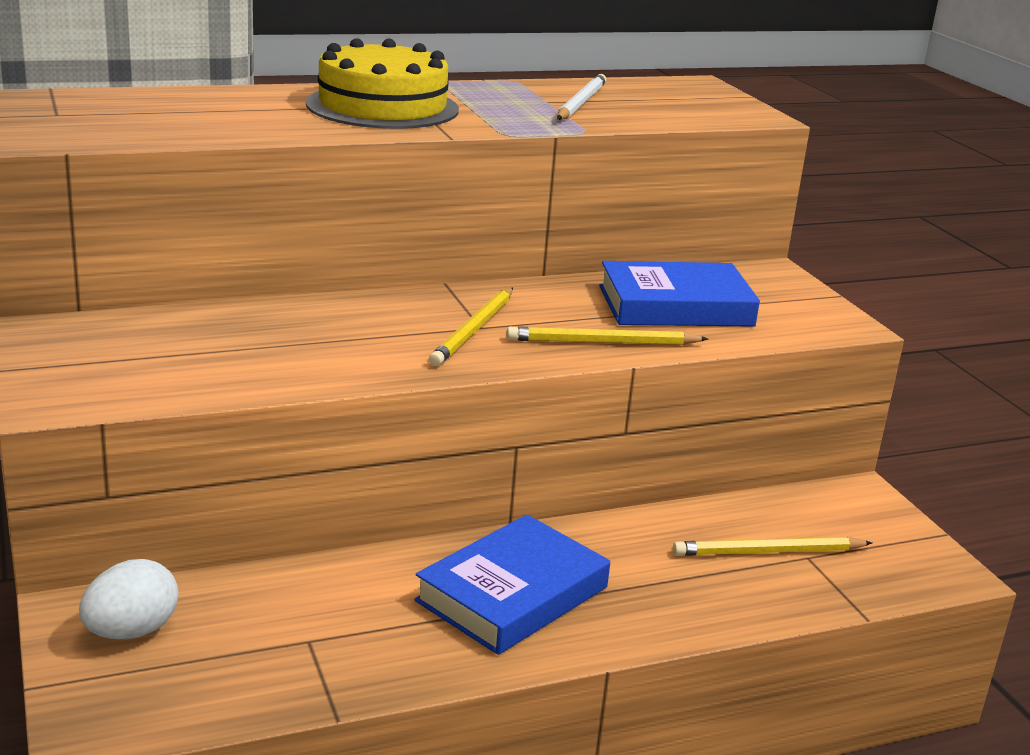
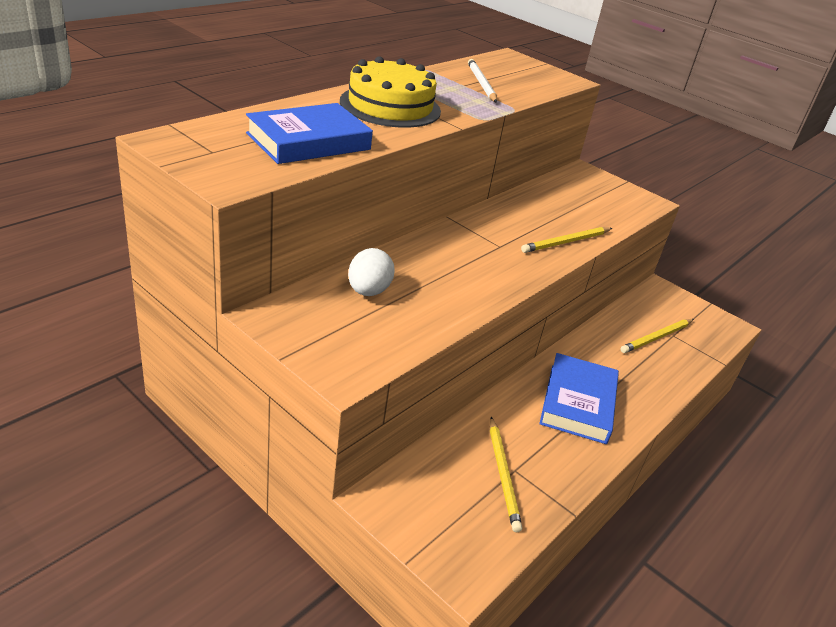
camera: 30 degrees left, 10 degrees up
white egg [79,559,178,639] -> white egg moved to [348,248,395,296]
yellow pencil [429,288,513,366] -> yellow pencil moved to [490,417,522,532]
blue book [599,261,760,327] -> blue book moved to [246,103,373,164]

